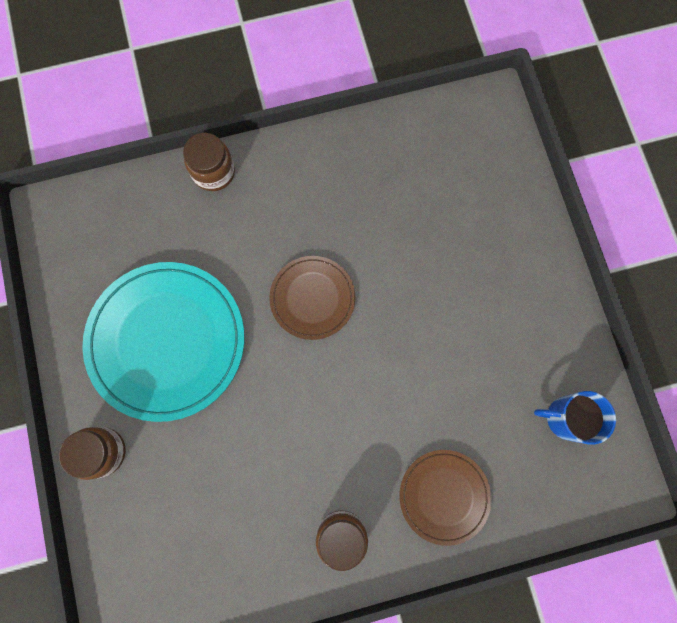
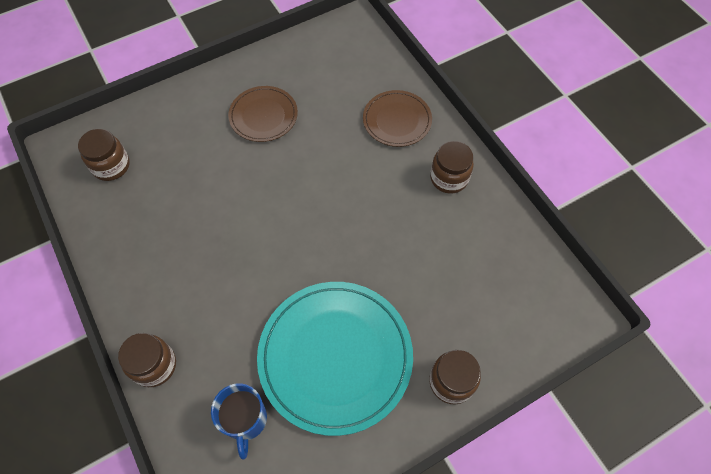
camera: 105 degrees left, 15 degrees down
brown plate [269,256,355,340] -> brown plate moved to [228,86,298,142]
blue mug [534,391,616,445] -> blue mug moved to [211,383,267,460]
none -> brown jar [78,129,130,181]

